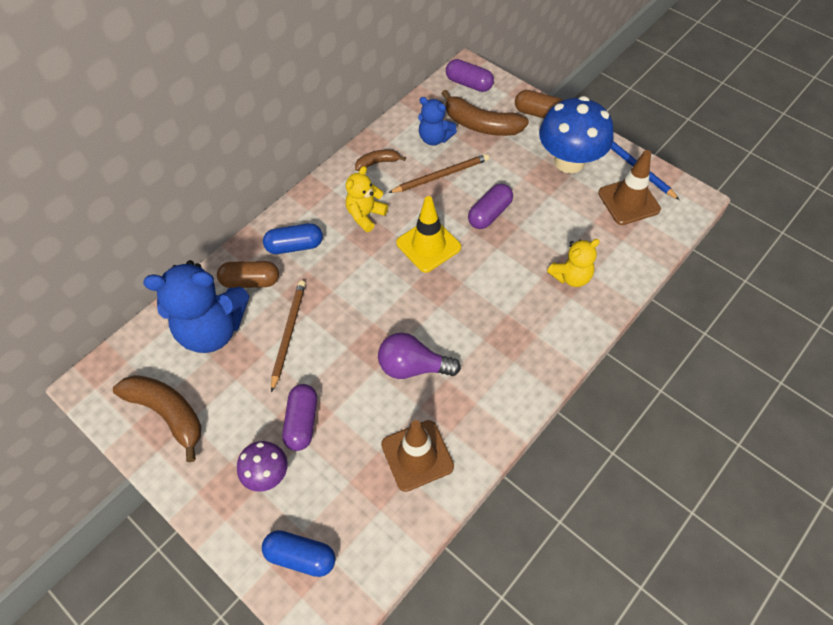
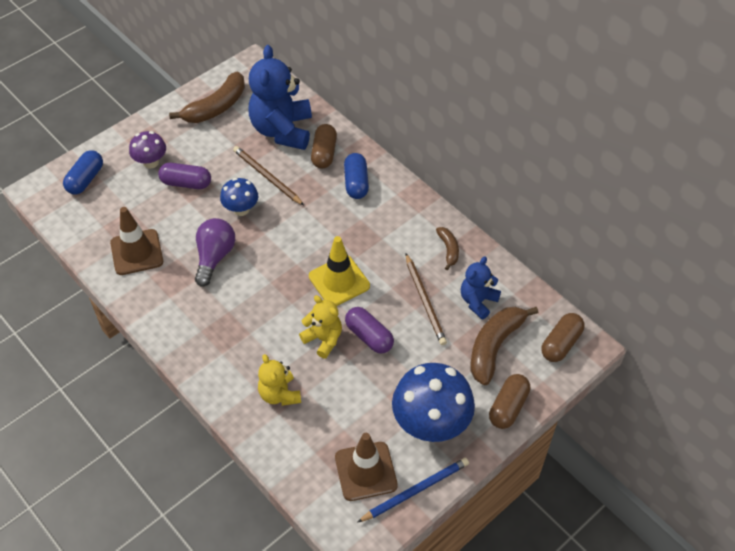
camera: 95 degrees right, 5 degrees down
brown pencil [271,281,306,392] -> brown pencil turned 150 degrees counterclockwise [233,146,304,205]
yellow teddy bear [346,166,388,232] -> yellow teddy bear moved to [299,295,342,358]
purple capsule [446,59,494,92] -> brown capsule [541,313,585,362]
none -> blue mushroom [220,178,258,216]

